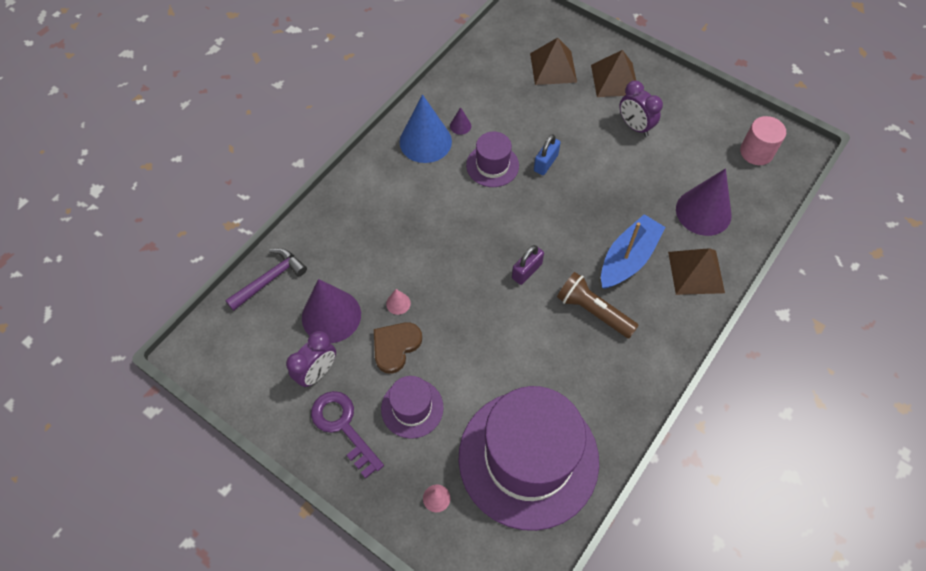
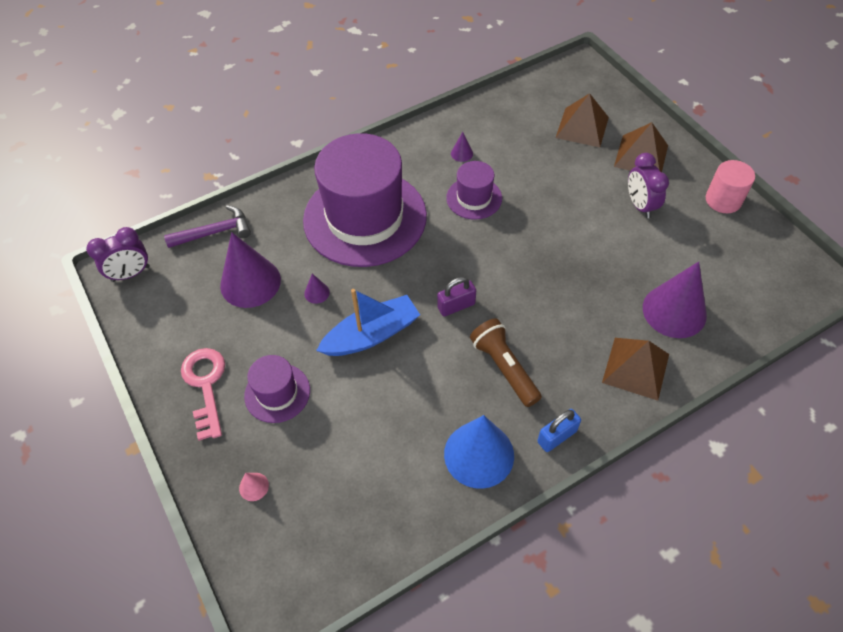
camera: 25 degrees right, 5 degrees down
purple clock [286,331,336,387] -> purple clock moved to [86,227,150,282]
purple key [311,391,384,479] -> pink key [181,348,225,441]
brown heart [374,322,422,374] -> none
pink cone [386,289,411,315] -> purple cone [304,274,330,304]
blue cone [399,94,452,163] -> blue cone moved to [444,415,514,489]
purple hat [458,386,599,531] -> purple hat moved to [303,133,427,267]
blue padlock [534,134,561,175] -> blue padlock moved to [537,409,581,452]
blue boat [601,214,666,289] -> blue boat moved to [316,289,420,356]
pink cylinder [740,116,786,165] -> pink cylinder moved to [706,160,755,213]

